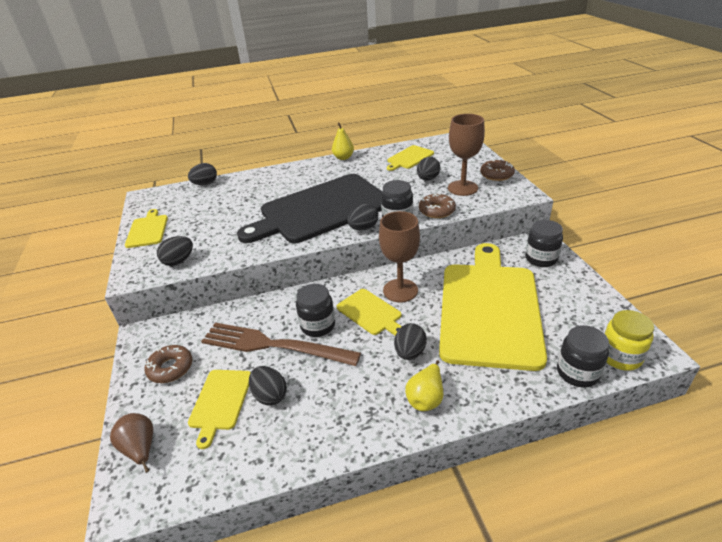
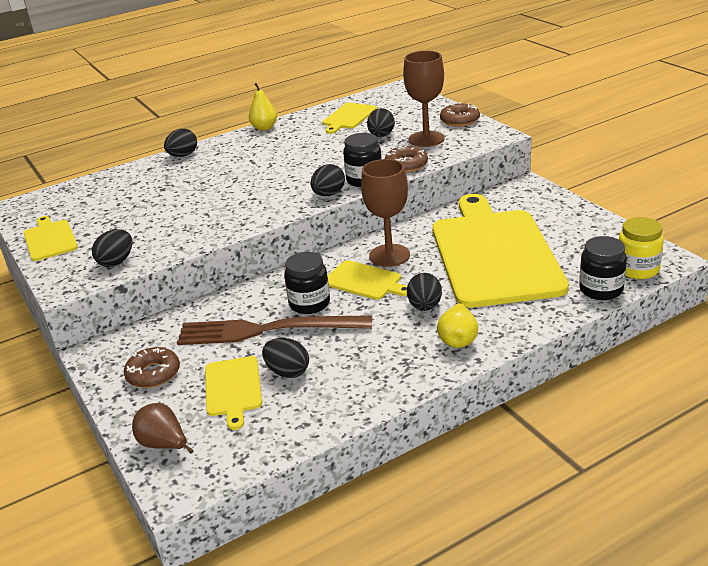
camera: 15 degrees left, 5 degrees down
black egg [188,163,217,185] -> black egg moved to [164,129,197,157]
black cutting board [237,174,383,243] -> none
black jar [525,220,563,267] -> none

